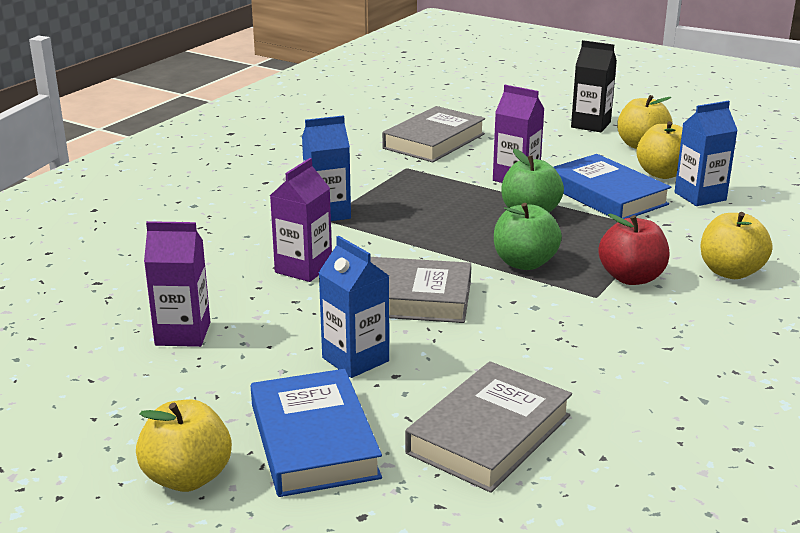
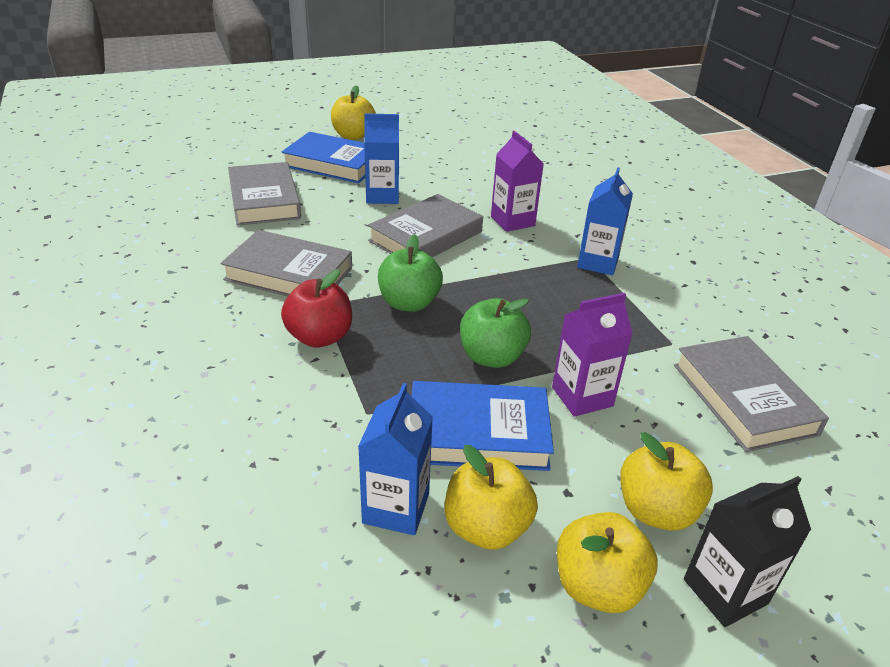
camera: 125 degrees right, 10 degrees up
purple carton [144,221,210,347] -> none
yellow apple [700,212,772,279] -> yellow apple moved to [620,432,713,531]
none -> grey book [221,230,352,296]

